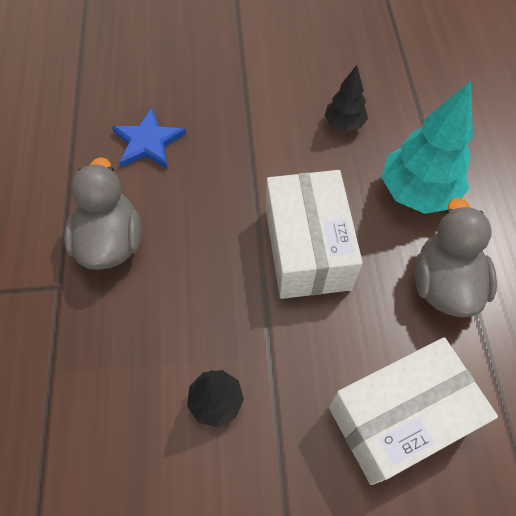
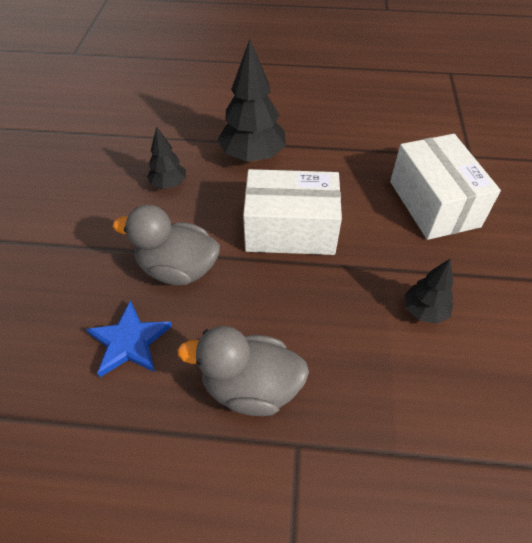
camera: 80 degrees left, 10 degrees down
turquoise tree [381,81,473,214] -> black tree [218,39,286,162]
grey duck [415,198,497,317] -> grey duck moved to [113,205,220,285]

